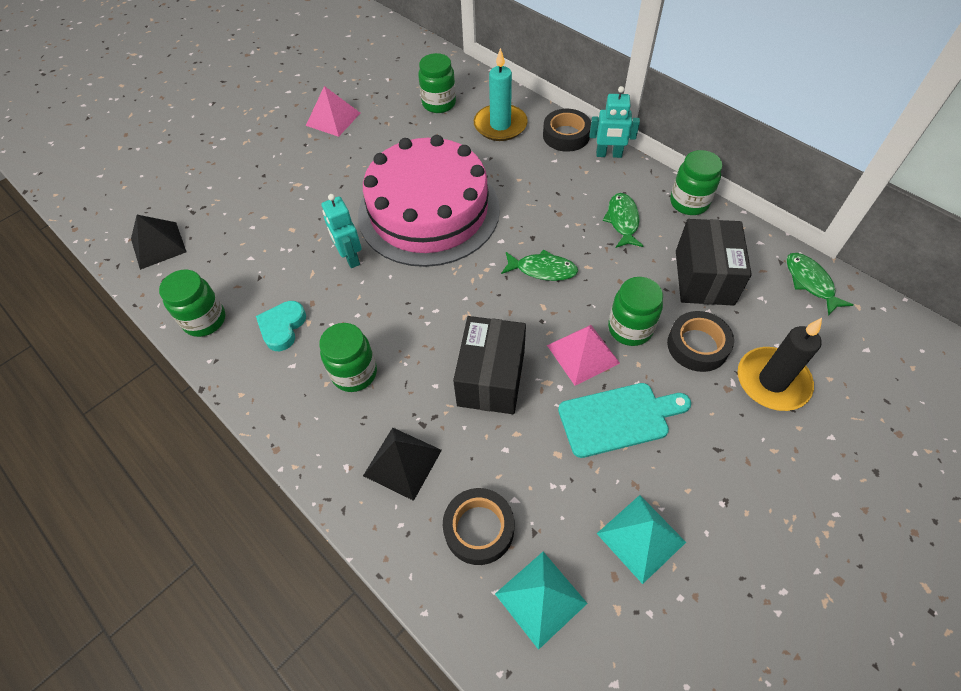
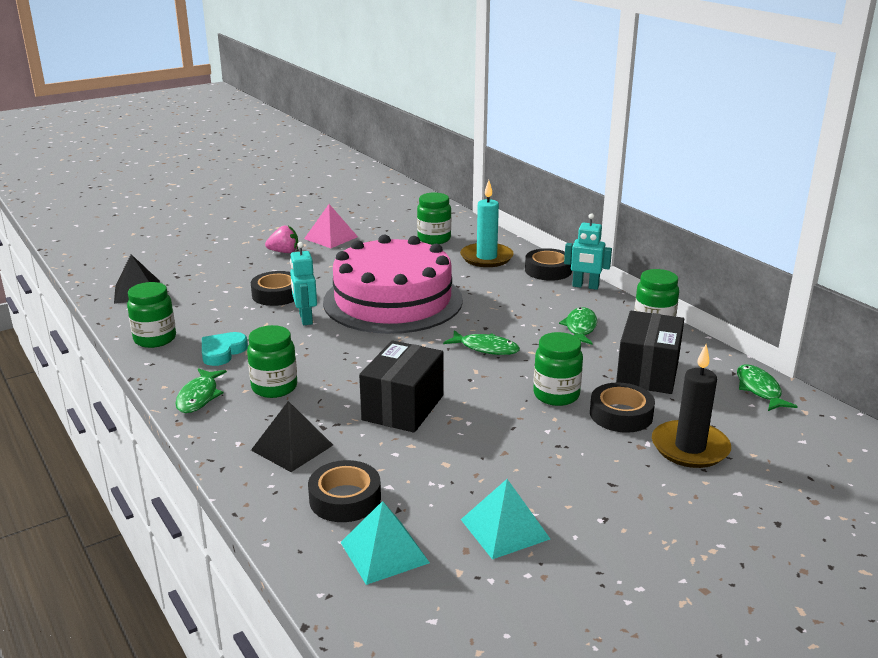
camera: 10 degrees right, 30 degrees down
pink pyramid [547,325,620,386] -> none
turquoise cutting board [558,383,691,458] -> none
none -> green fish [175,368,227,413]
none -> black tape [251,271,294,306]
none -> pink strawberry [265,226,298,253]

